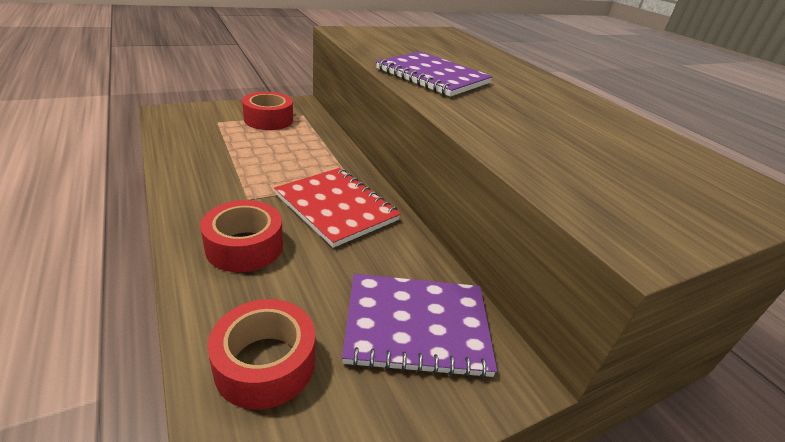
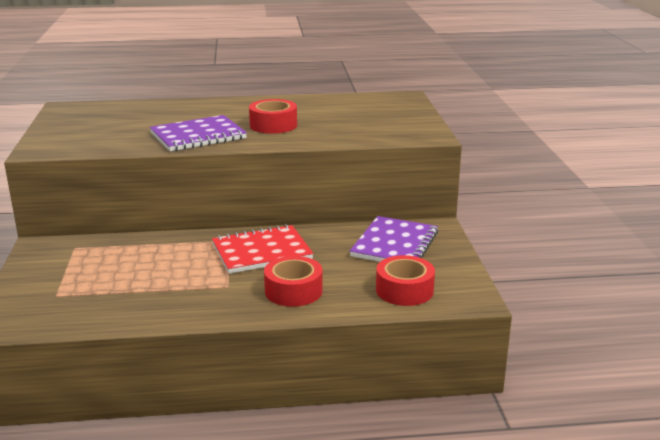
camera: 65 degrees left, 10 degrees down
red tape [242,92,293,130] -> red tape moved to [249,99,297,134]

